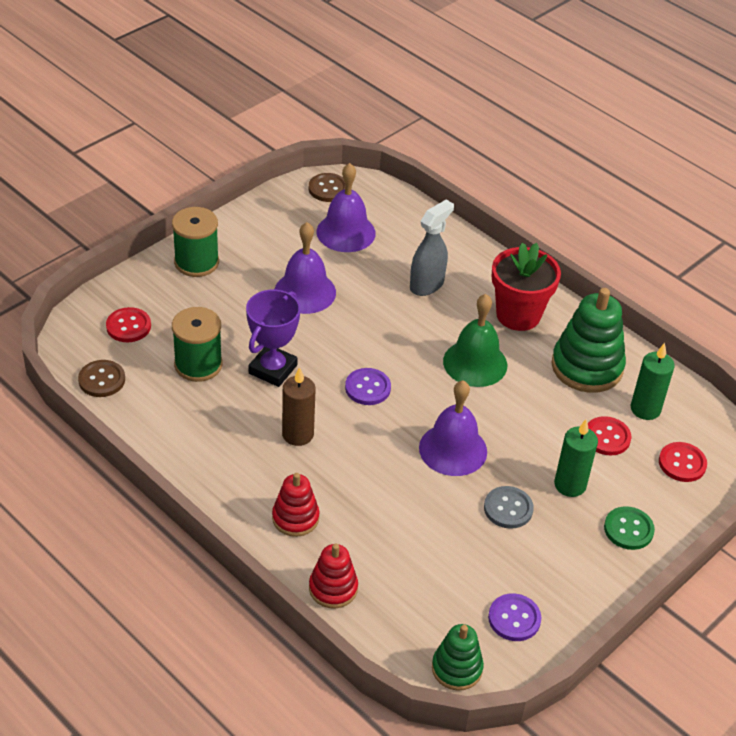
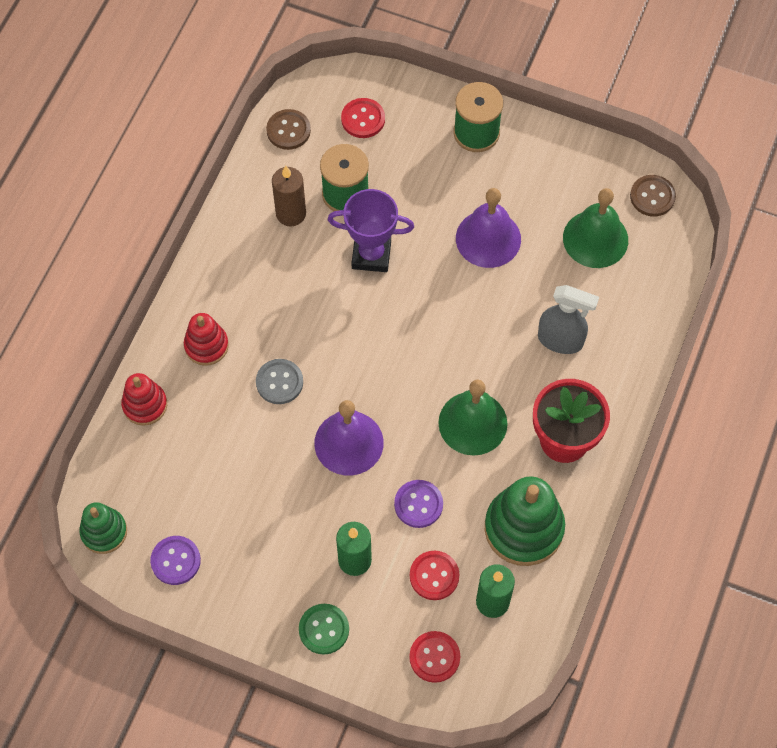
camera: 70 degrees right, 20 degrees up
brown candle [282,367,316,446] -> brown candle moved to [272,166,306,226]
purple bell [317,163,376,252] -> green bell [563,188,628,268]
purple button [345,368,391,405] -> purple button moved to [394,480,443,528]
grey button [484,486,534,529] -> grey button moved to [256,359,303,404]

